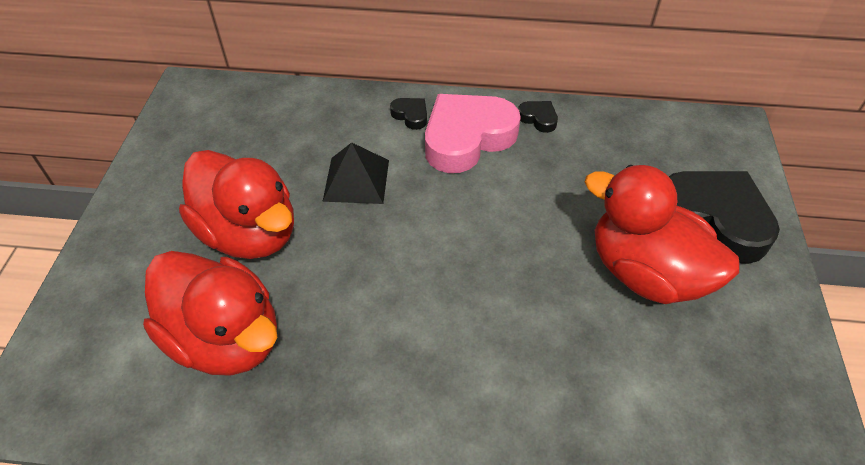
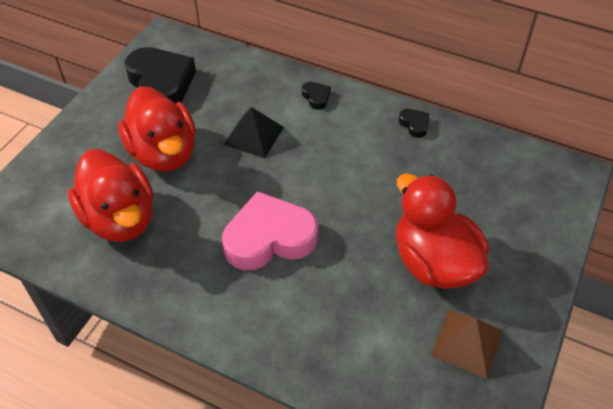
camera: 20 degrees right, 0 degrees up
pink heart [425,94,521,173] -> pink heart moved to [222,191,318,270]
black heart [669,171,780,264] -> black heart moved to [124,47,196,104]
none -> brown pyramid [431,310,503,379]

